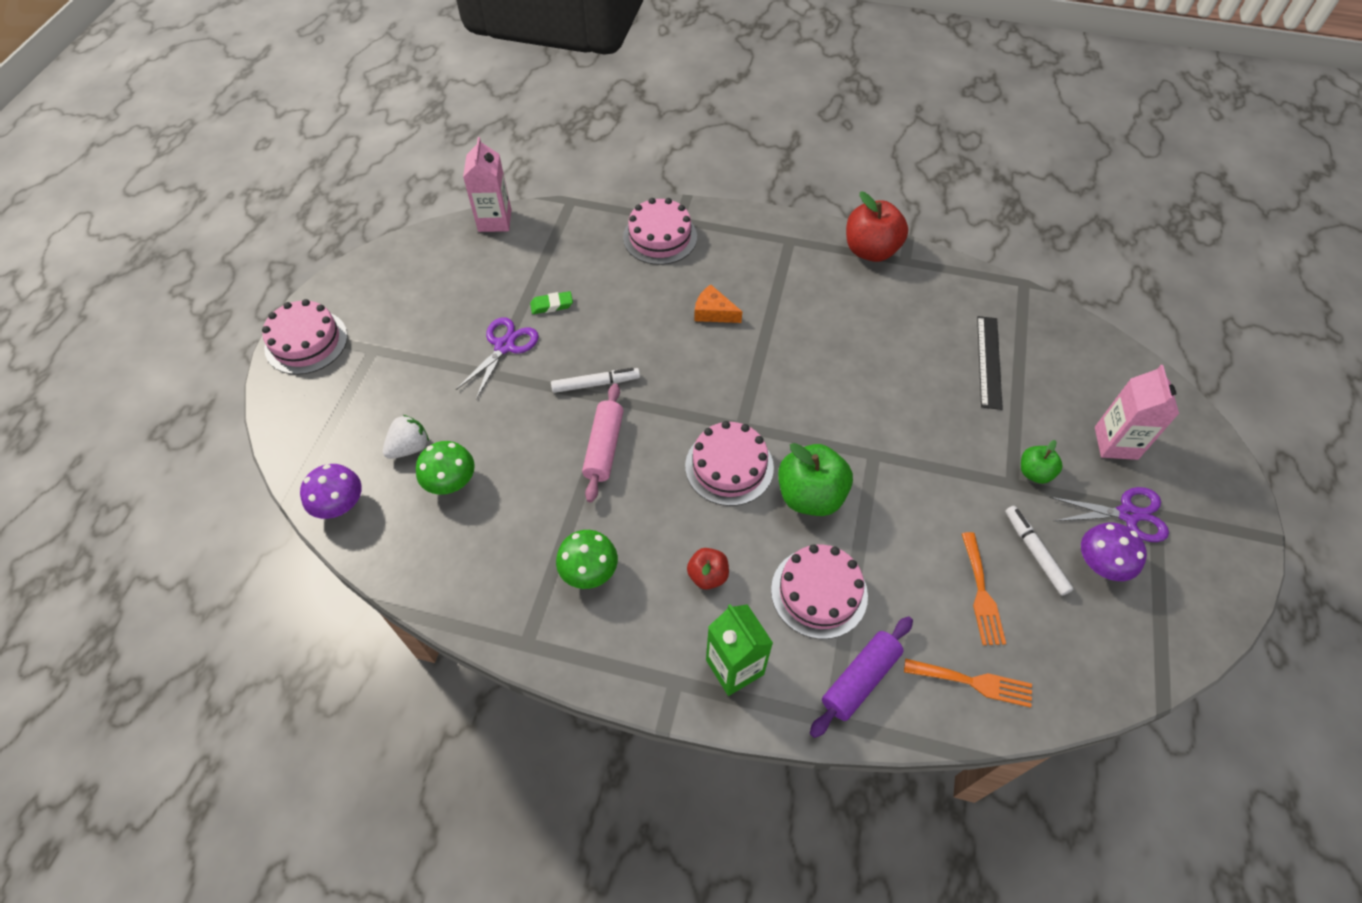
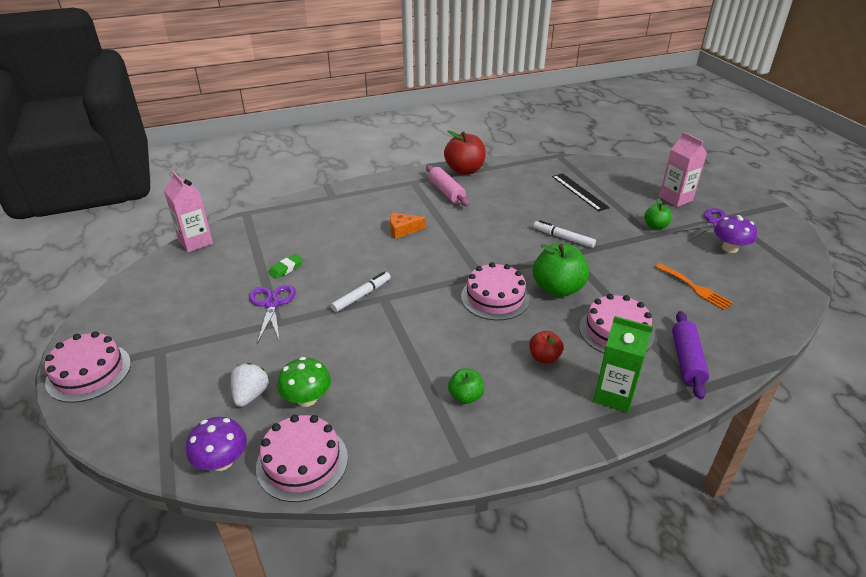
camera: 35 degrees left, 20 degrees down
green mushroom [556,530,618,589] -> green apple [448,368,484,404]
pink rolling pin [582,383,624,502] -> pink rolling pin moved to [426,165,469,206]
pink cake [623,198,697,265] -> pink cake moved to [256,415,348,502]
orange fork [904,658,1032,708] -> none
white marker [1005,506,1073,596] -> white marker moved to [533,220,596,248]

